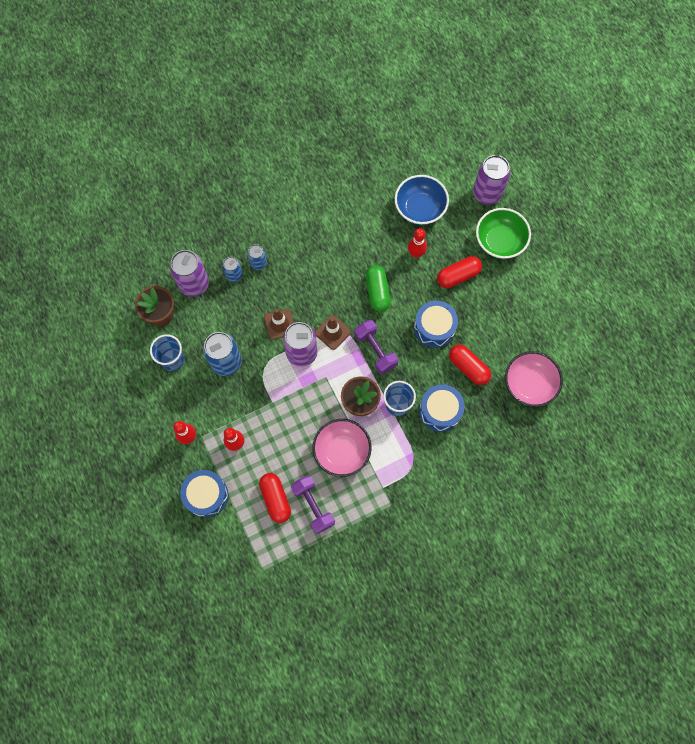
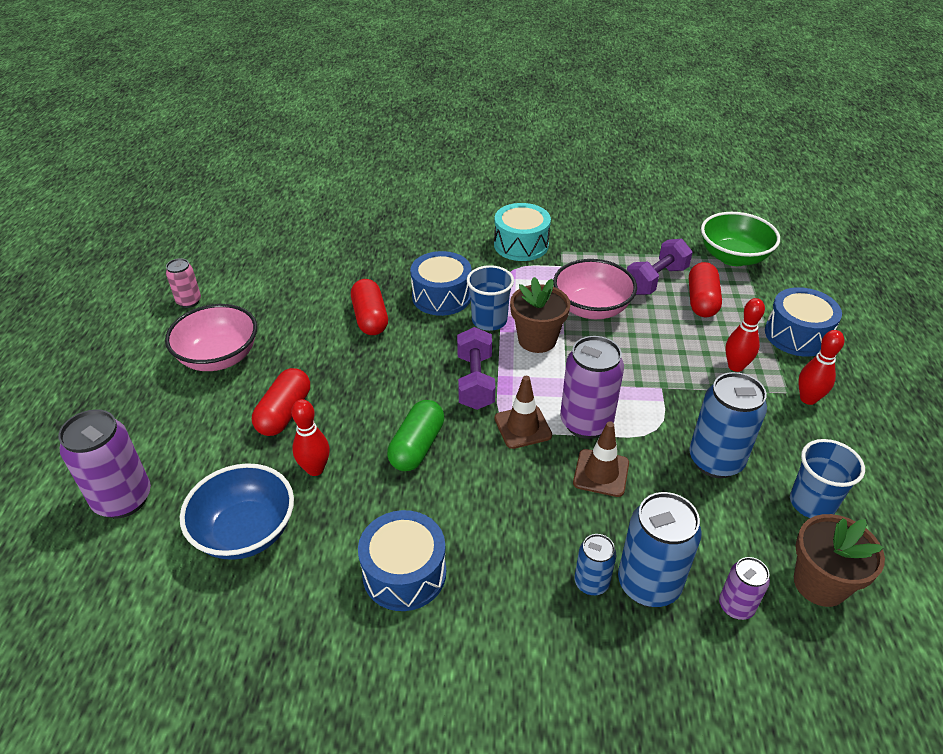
camera: 150 degrees left, 30 degrees down
purple can [170,250,209,297] -> purple can [719,557,770,620], size x0.55
blue can [222,257,243,282] -> blue can [618,492,701,607], size x1.80
purple dumbbell [291,475,335,534] -> purple dumbbell turned 45 degrees clockwise [627,239,693,295]
blue drum [414,301,458,348] -> blue drum moved to [358,510,446,611]
red capsule [437,256,482,288] -> red capsule turned 75 degrees counterclockwise [252,368,310,436]
green bowl [476,208,531,259] -> green bowl moved to [701,212,780,266]
pink bowl [505,351,563,407] -> pink bowl moved to [165,304,257,371]
none -> pink can [166,258,201,308]
none -> turquoise drum [494,203,551,261]

